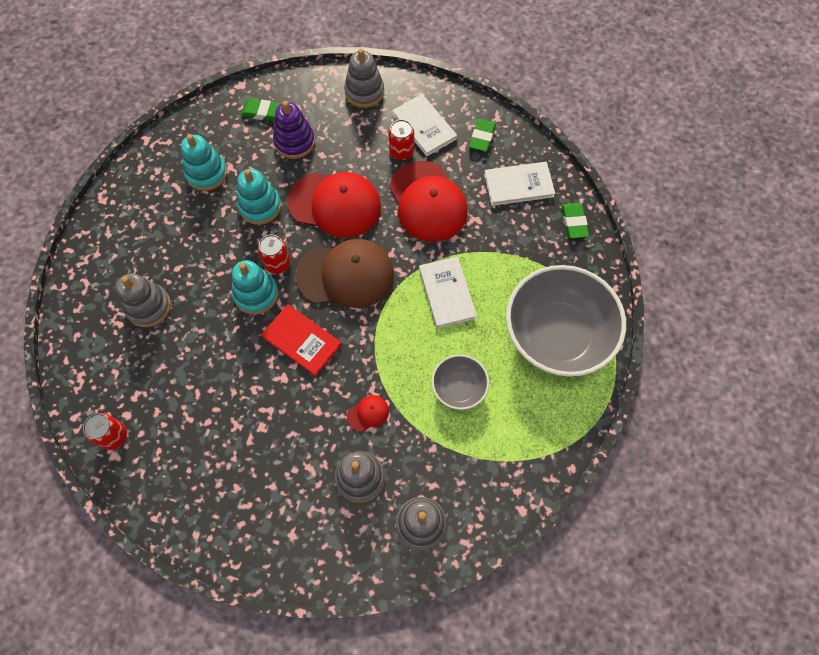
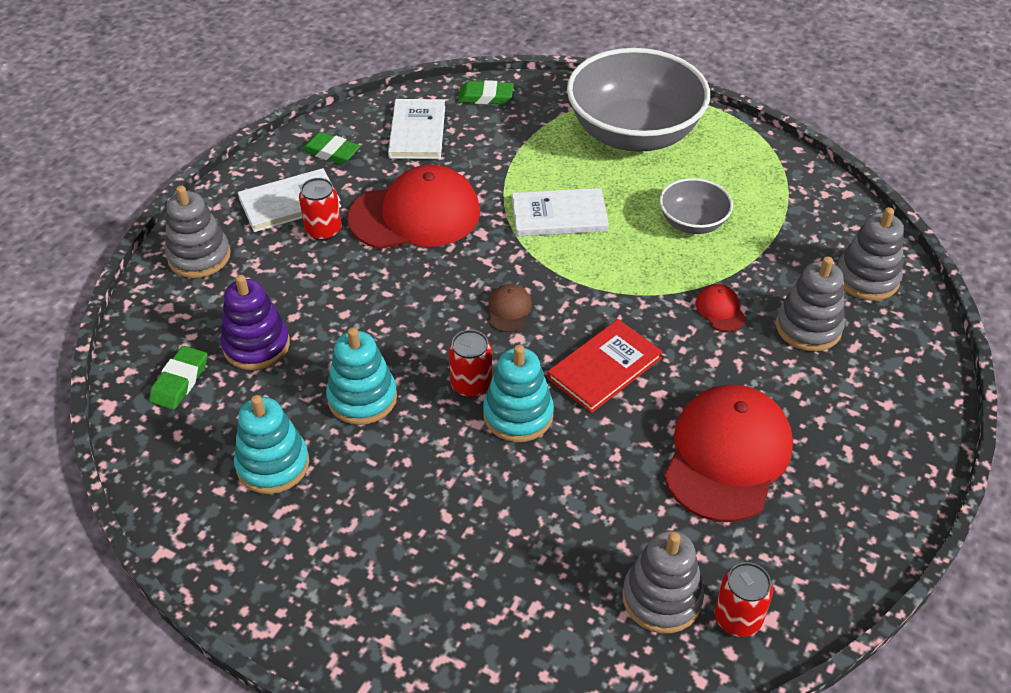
camera: 80 degrees left, 20 degrees down
grey stacking toy [116,273,171,327] -> grey stacking toy moved to [622,530,704,633]
red cap [288,172,381,238] -> red cap moved to [664,385,793,522]
brown cap [296,239,394,308] -> brown cap [488,284,532,332], size x0.41

